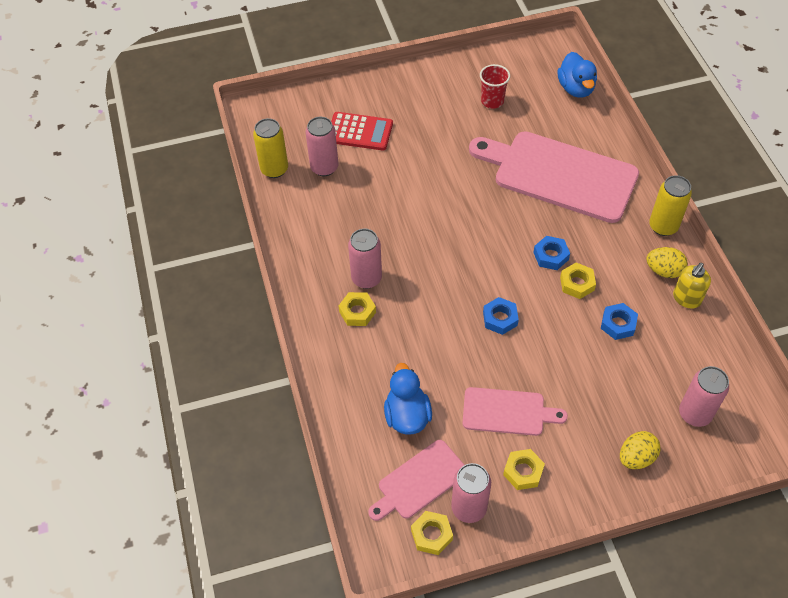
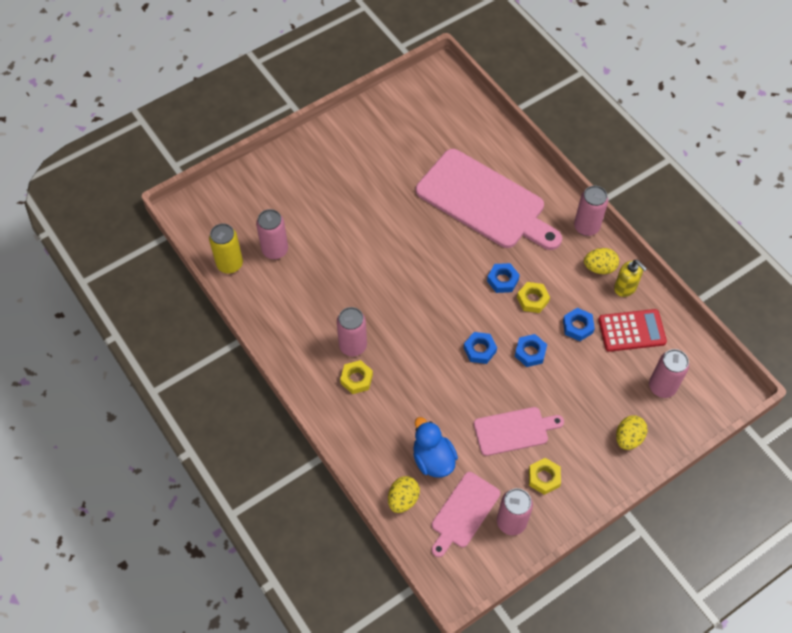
camera: 20 degrees left, 5 degrees up
red calculator [331,112,393,150] -> red calculator moved to [598,309,667,352]
yellow nut [411,511,453,555] -> none
pink cutting board [469,131,639,223] -> pink cutting board turned 150 degrees counterclockwise [416,149,562,250]
red cup [480,64,510,109] -> none
blue duck [557,52,597,98] -> none
yellow can [649,175,692,236] -> pink can [574,186,608,236]
yellow soap dispenser [673,263,711,308] -> yellow soap dispenser turned 60 degrees counterclockwise [614,260,647,297]
none -> yellow egg [388,476,420,513]
none -> blue nut [515,334,547,367]

